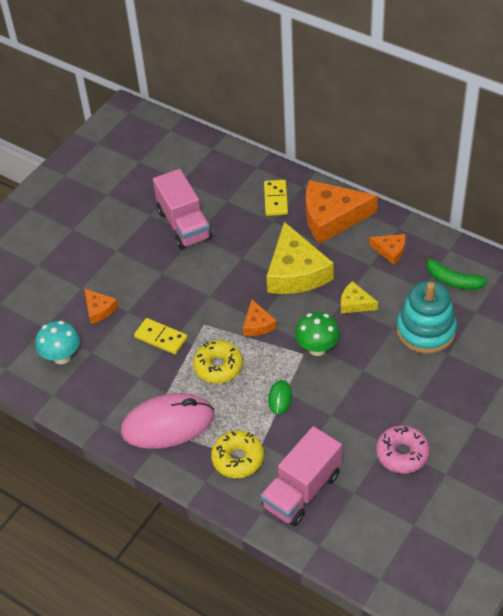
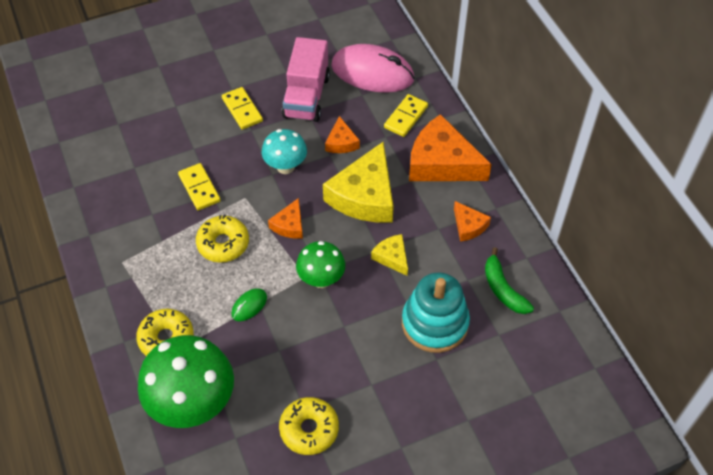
camera: 30 degrees right, 5 degrees up
turquoise mushroom [35,321,80,364] -> turquoise mushroom moved to [262,129,307,174]
orange cheese [84,289,118,324] -> orange cheese moved to [325,116,360,153]
pink mouse [121,393,214,449] -> pink mouse moved to [331,44,415,93]
pink truck [260,426,342,526] -> green mushroom [138,335,234,428]
pink donut [376,425,430,474] -> yellow donut [279,397,339,455]
none -> yellow domino [222,87,263,130]

